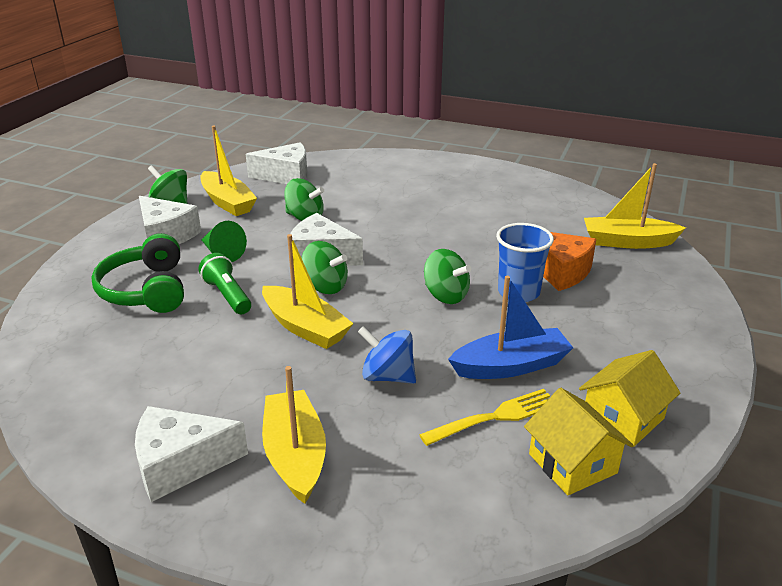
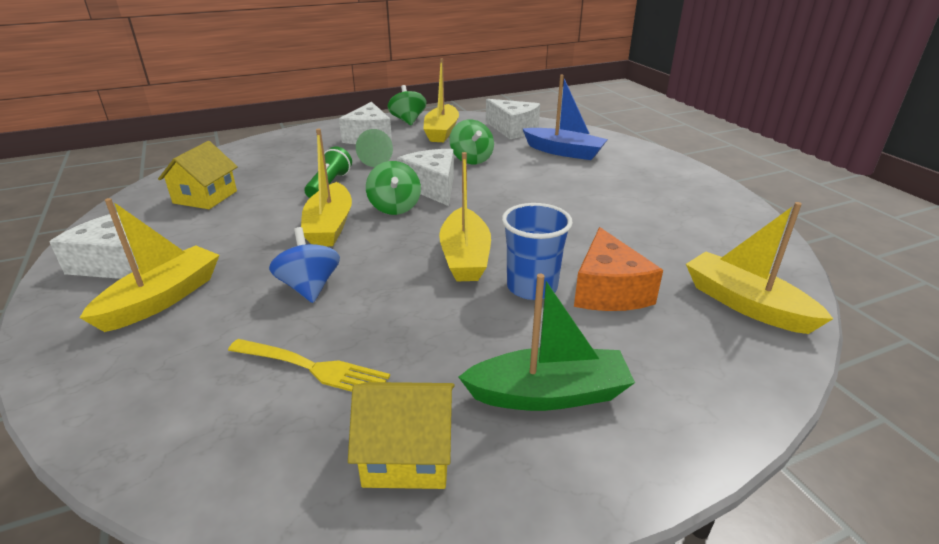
camera: 45 degrees right, 0 degrees up
green headphones [91,233,184,313] -> none
green spinning top [424,249,471,304] -> yellow boat [439,152,491,281]
blue boat [448,276,573,379] -> blue boat moved to [523,74,608,160]
yellow house [524,388,634,495] -> yellow house moved to [158,141,238,209]
none -> green boat [459,274,635,411]

